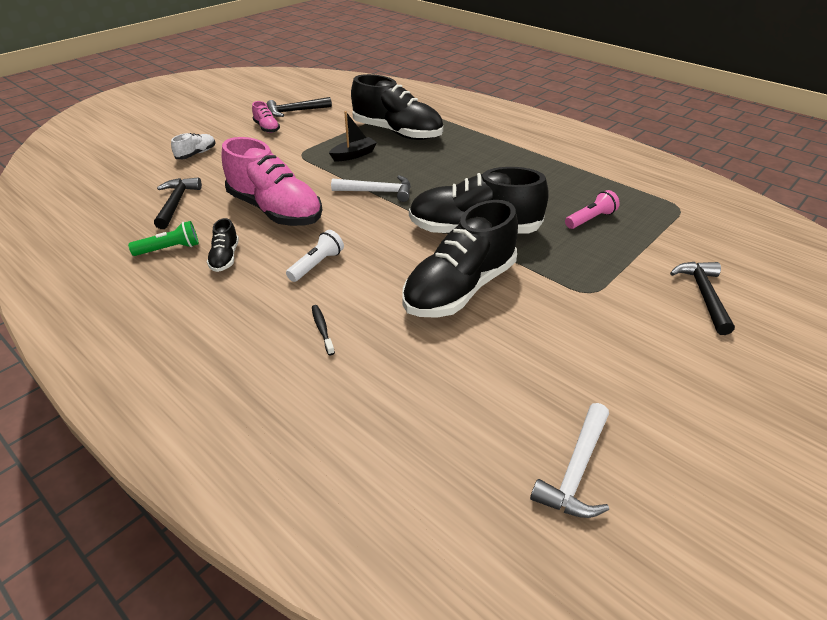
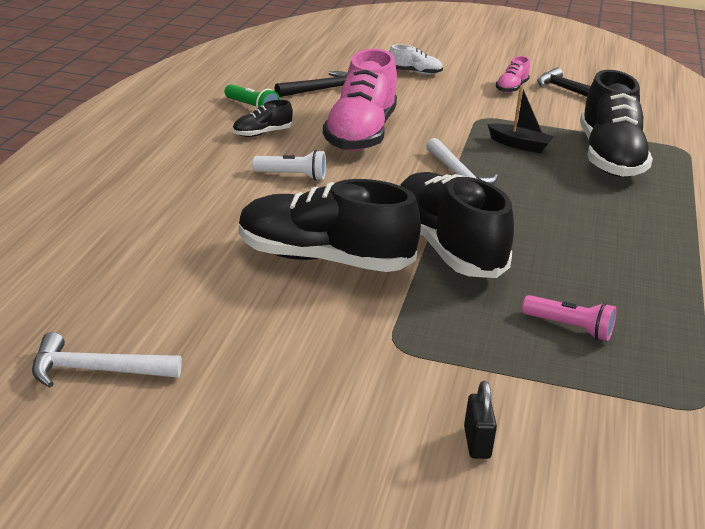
camera: 60 degrees right, 10 degrees down
black toothbrush [312,305,335,355] -> none
black hammer [670,262,735,335] -> black padlock [464,381,497,459]

